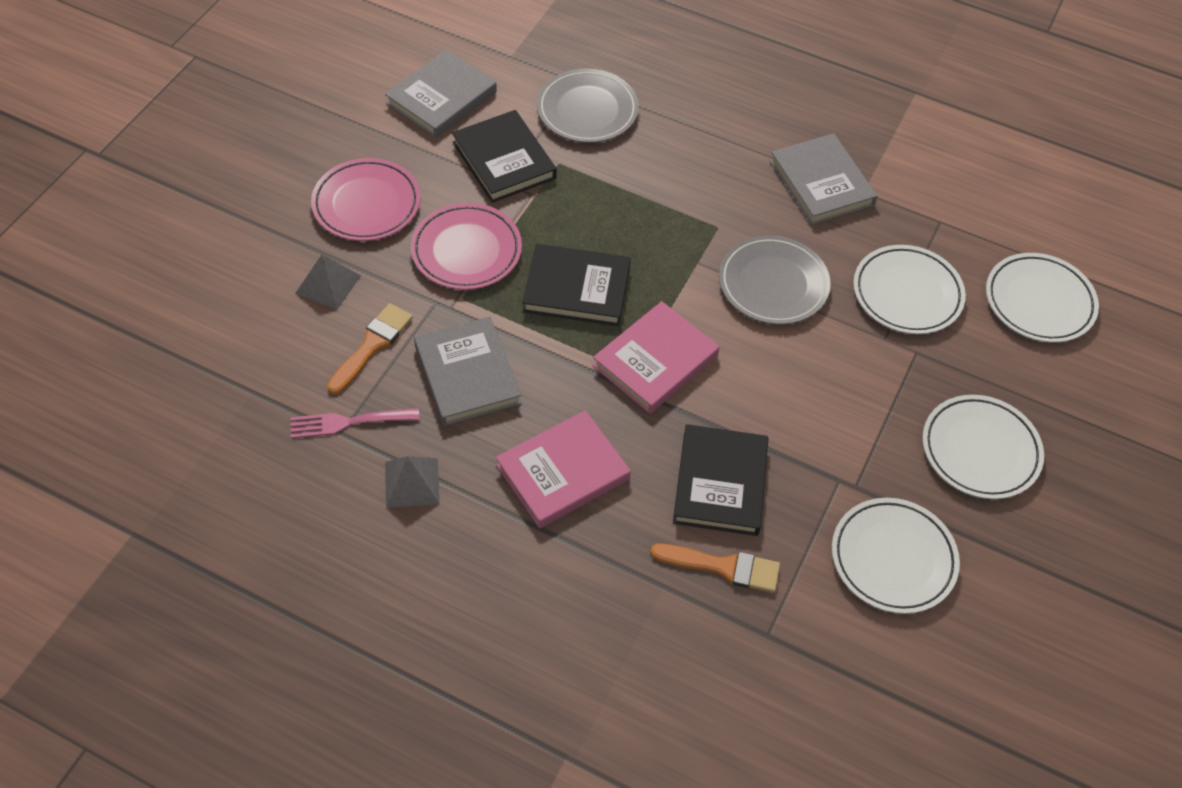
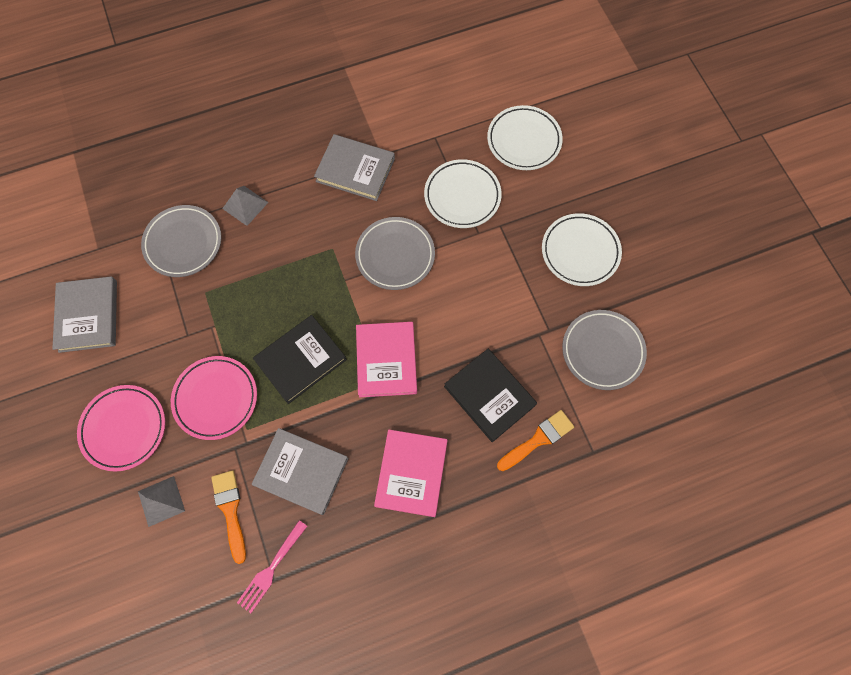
camera: 45 degrees left, 15 degrees up
grey pyramid [385,456,440,508] -> grey pyramid moved to [222,186,269,226]
black book [452,110,557,203] -> none
white plate [832,498,960,614] -> grey plate [562,310,647,390]

